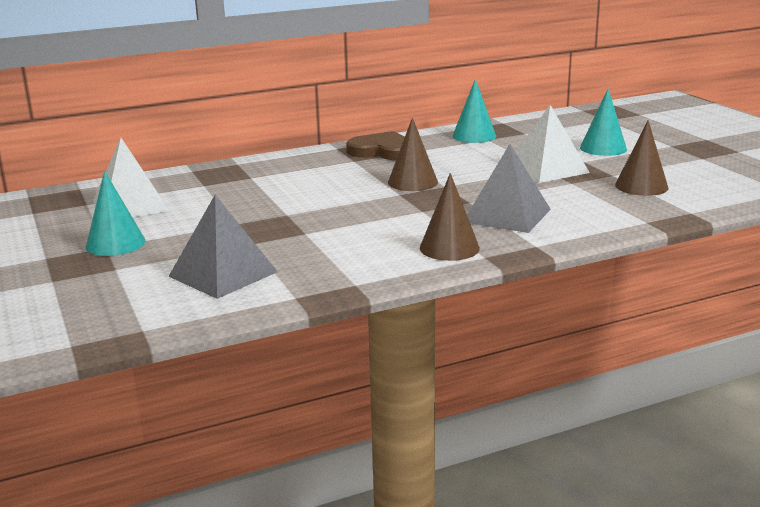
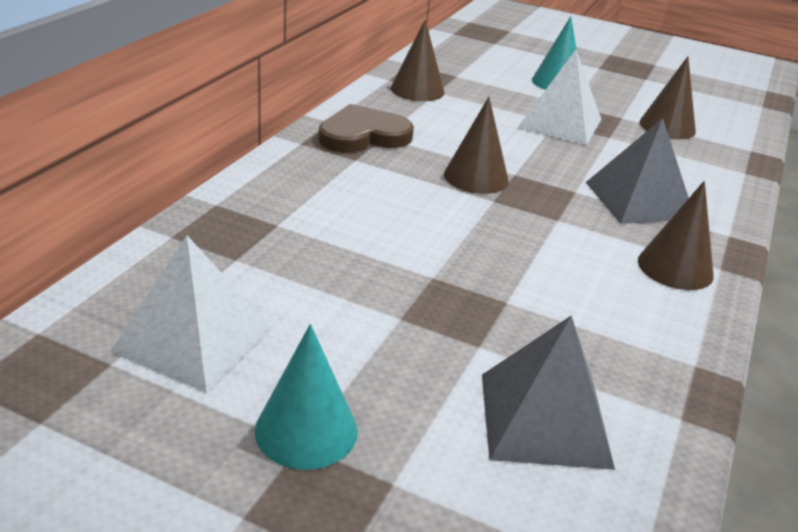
camera: 45 degrees left, 10 degrees up
turquoise cone [452,79,496,143] -> brown cone [391,20,445,101]

